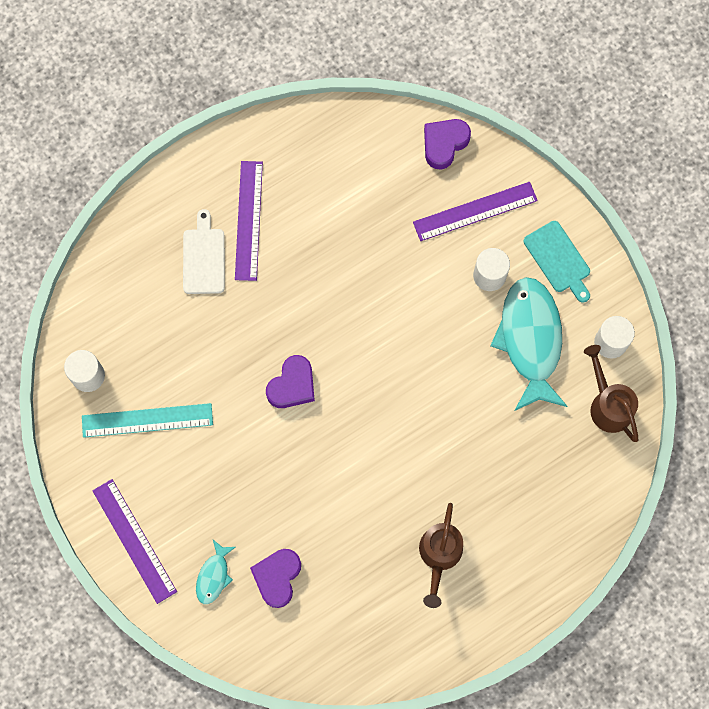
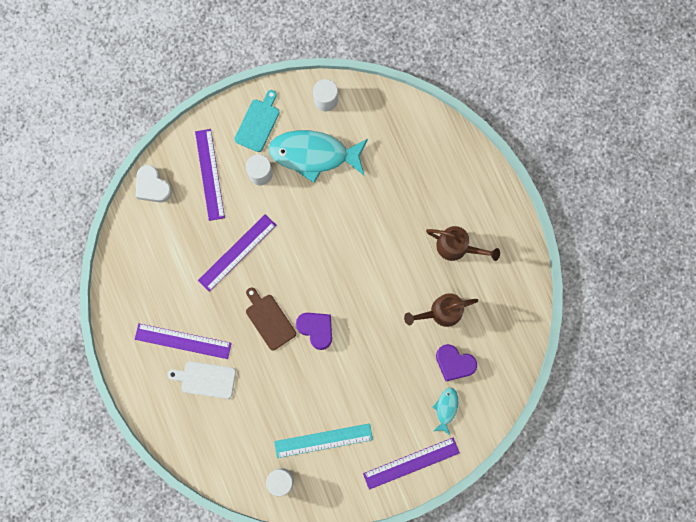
camera: 80 degrees left, 5 degrees up
turquoise ruler [82,403,213,438] -> turquoise ruler turned 75 degrees clockwise [274,423,373,458]
turquoise fish [196,540,235,604] -> turquoise fish turned 105 degrees counterclockwise [433,388,458,436]
purple heart [424,119,471,170] -> white heart [136,165,172,203]
turquoise cutting board [524,221,590,303] -> turquoise cutting board turned 45 degrees counterclockwise [234,90,280,152]
brown watering can [584,345,638,442] -> brown watering can moved to [404,293,478,327]
none -> purple ruler [198,214,276,292]
none -> brown cutting board [246,288,296,351]

